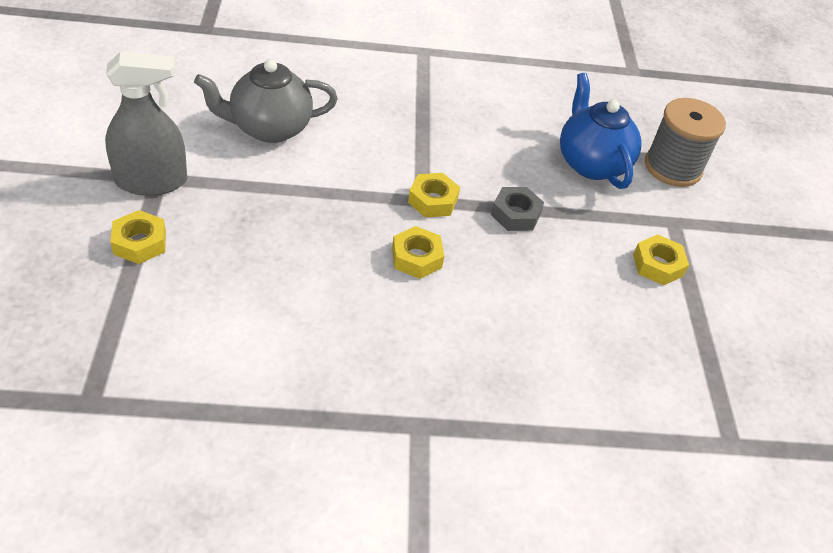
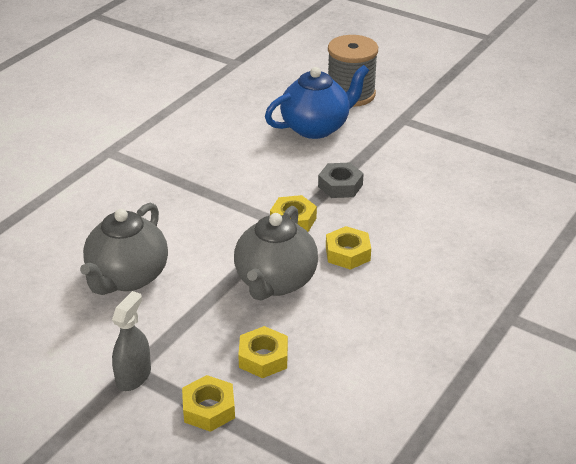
camera: 50 degrees left, 10 degrees down
grey spray bottle [105,52,187,196] -> grey spray bottle [112,291,151,391], size x0.62
blue teapot [560,73,642,189] -> blue teapot turned 135 degrees clockwise [265,65,369,139]
yellow nut [633,234,689,285] -> yellow nut moved to [238,326,288,378]
none -> grey teapot [234,206,318,301]

